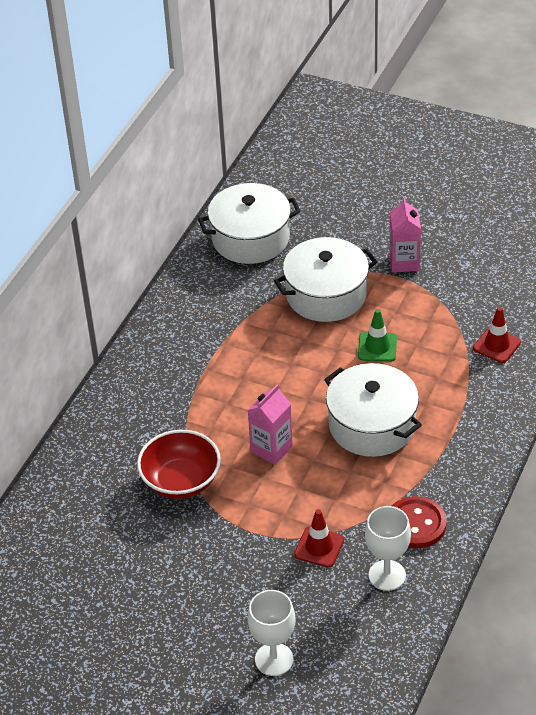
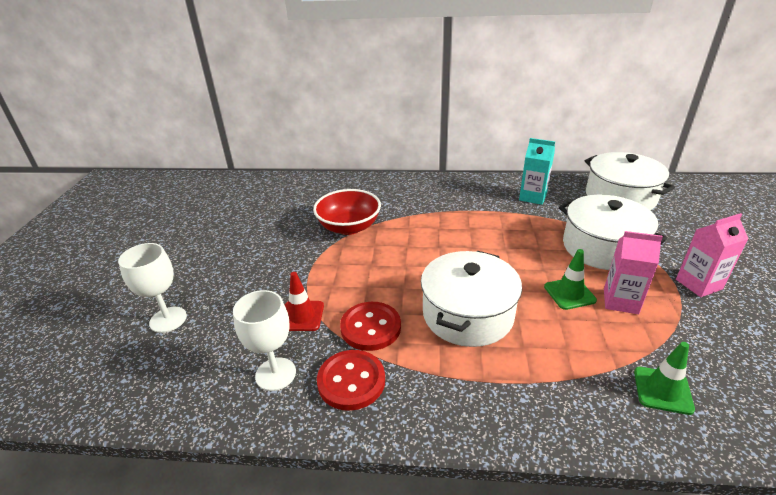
camera: 70 degrees right, 10 degrees down
pink carton [248,384,293,465] -> pink carton moved to [604,231,663,314]
red traffic cone [473,307,521,363] -> green traffic cone [634,342,695,415]
none -> red button [340,302,401,351]
none -> turquoise carton [519,138,555,205]

